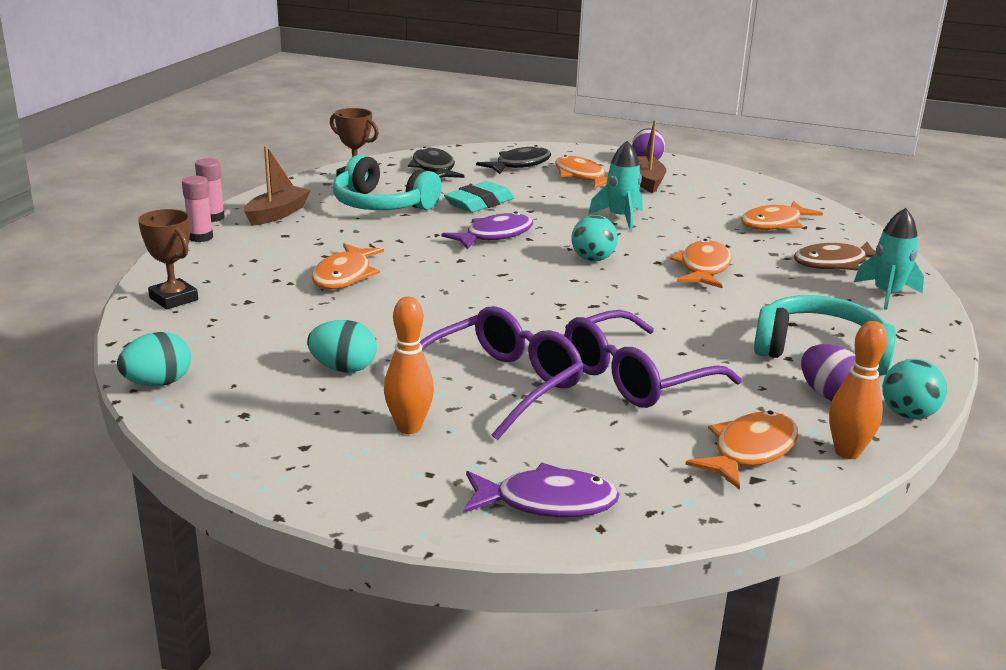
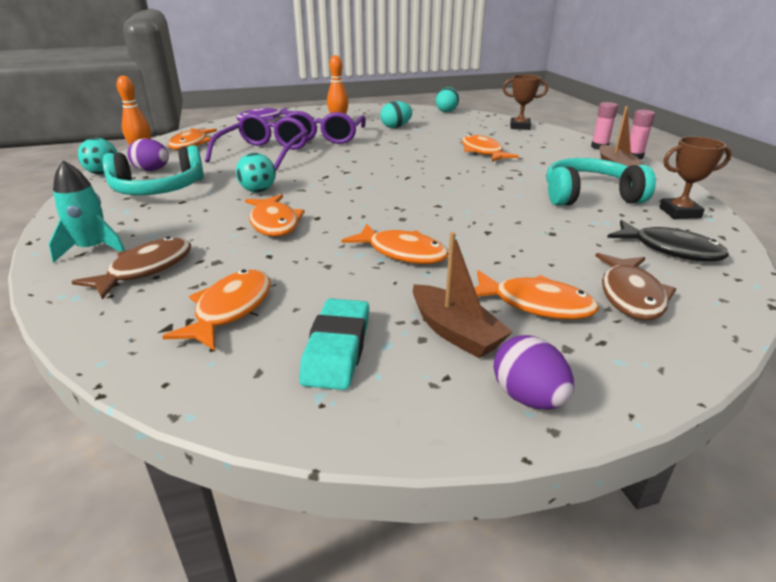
camera: 145 degrees right, 5 degrees up
purple fish [441,212,533,250] -> none
turquoise eraser [444,181,514,213] -> turquoise eraser moved to [299,298,369,390]
black fish [476,145,551,174] -> brown fish [595,253,676,320]
turquoise ball [571,215,618,261] -> turquoise ball moved to [236,153,276,193]
turquoise rocket [588,141,643,230] -> orange fish [342,223,449,264]

